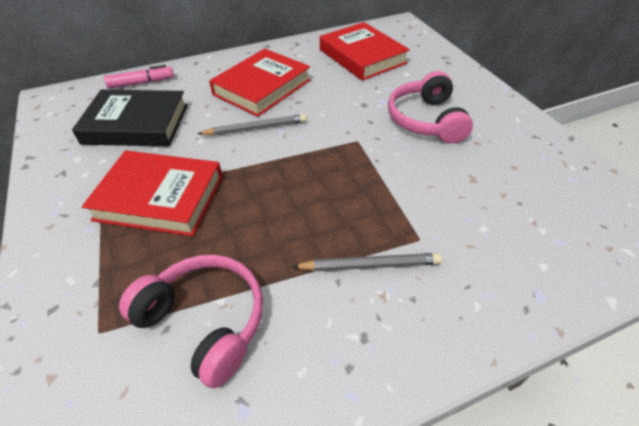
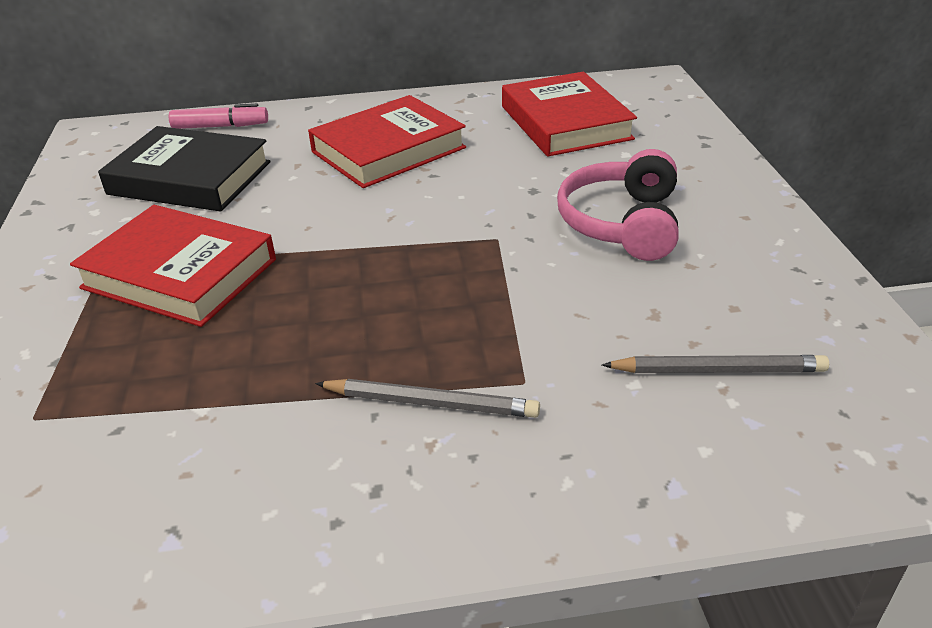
camera: 15 degrees right, 10 degrees down
pink headphones [119,255,263,388] -> none
grey pencil [198,114,307,136] -> grey pencil moved to [602,355,829,373]

